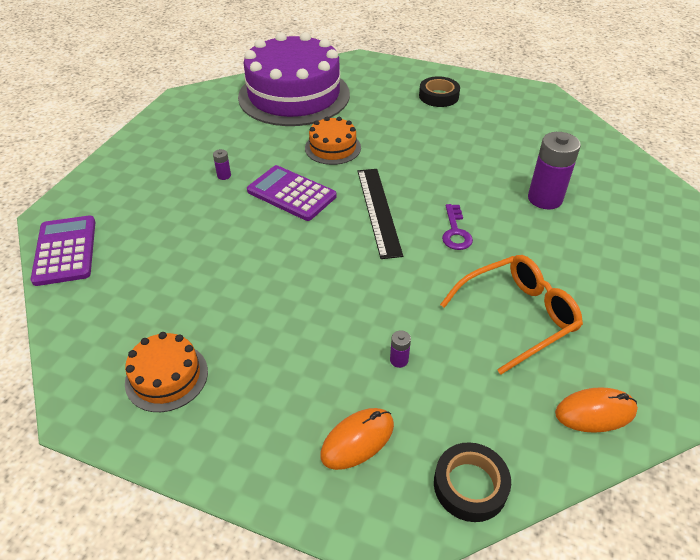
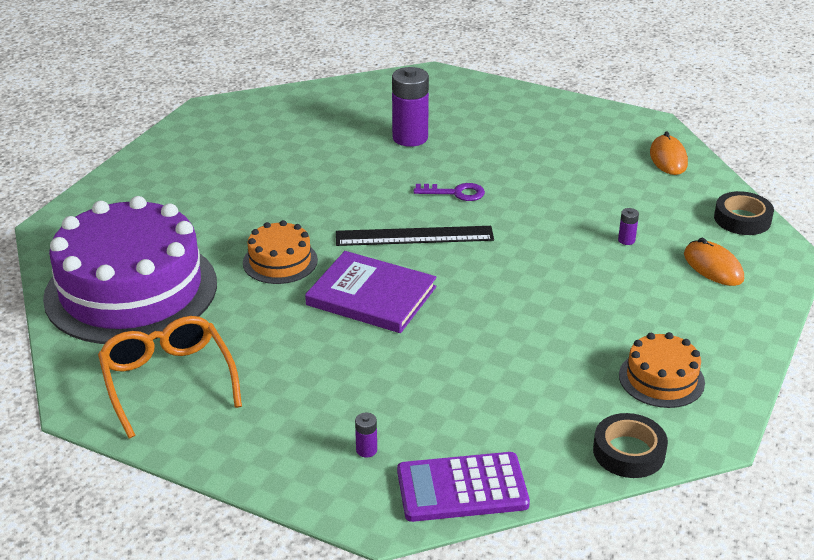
camera: 85 degrees left, 10 degrees down
purple battery [213,149,231,180] -> purple battery moved to [355,413,377,457]
purple calculator [247,165,336,221] -> purple book [305,251,437,333]
black tape [419,76,460,107] -> black tape moved to [593,413,668,478]
orange glasses [440,255,583,375] -> orange glasses moved to [98,316,242,438]

